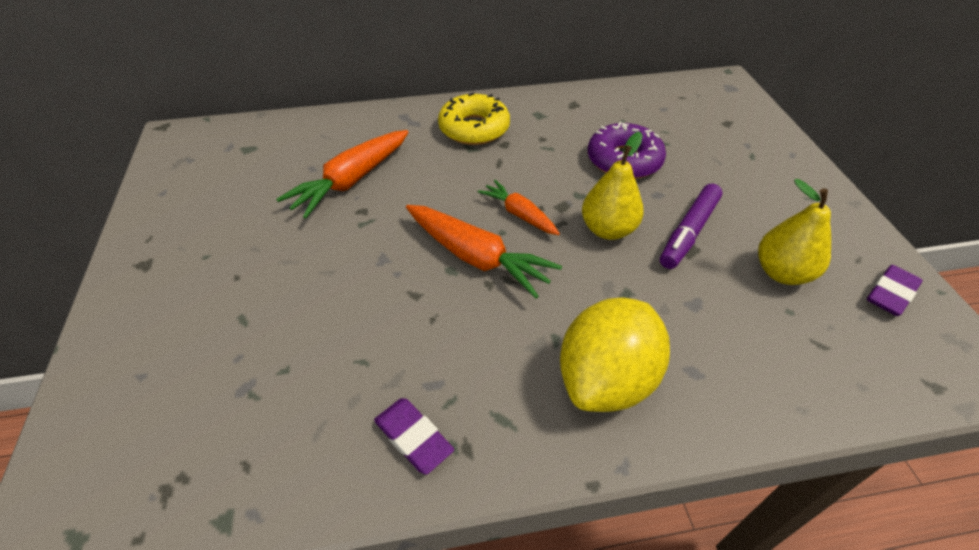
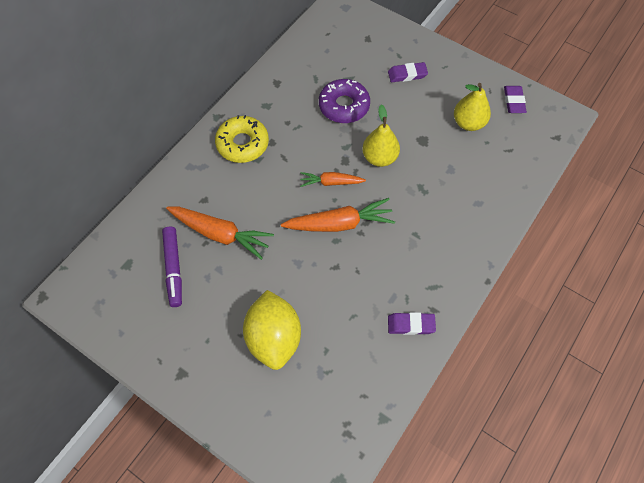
camera: 45 degrees left, 15 degrees up
orange carrot [276,130,409,219] -> orange carrot turned 60 degrees counterclockwise [166,206,274,260]
yellow lemon [560,297,670,412] -> yellow lemon moved to [243,290,301,370]
purple marker [660,184,722,269] -> purple marker moved to [162,227,182,307]
none -> purple eraser [388,62,428,82]

